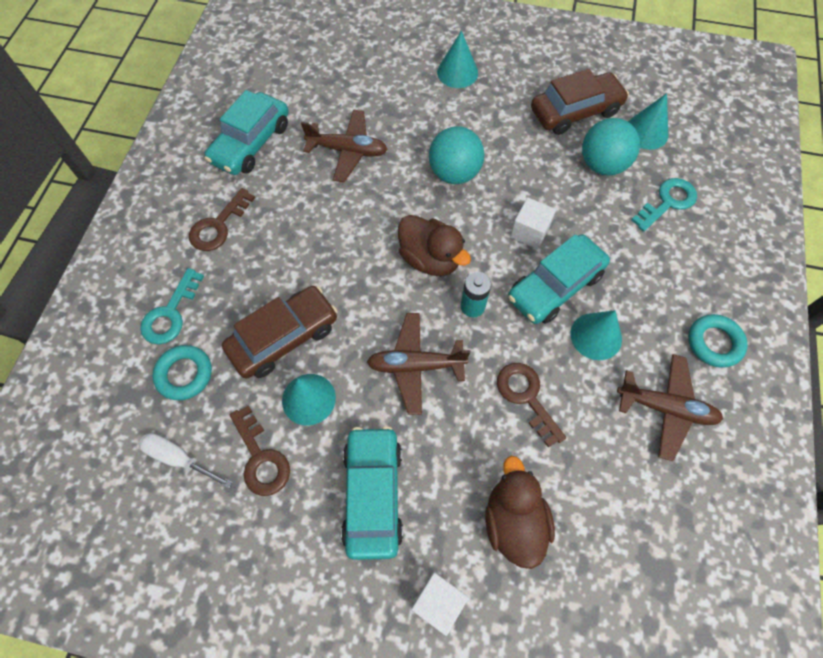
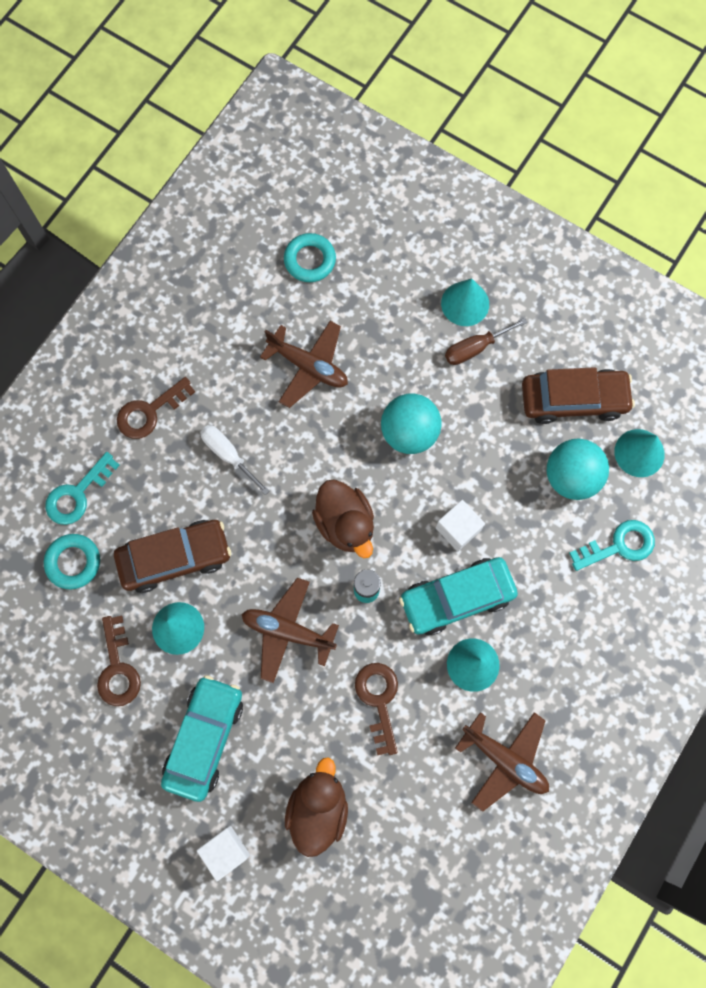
camera: 20 degrees right, 10 degrees up
white screwdriver [139,433,233,489] -> white screwdriver moved to [200,425,270,495]
turquoise car [204,90,289,175] -> none
turquoise ring [688,314,748,368] -> turquoise ring moved to [284,233,336,282]
none -> brown screwdriver [445,318,528,365]

